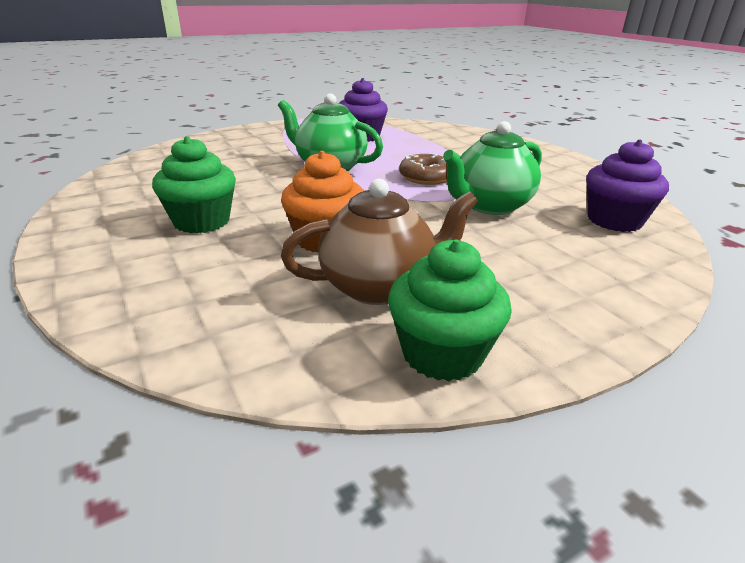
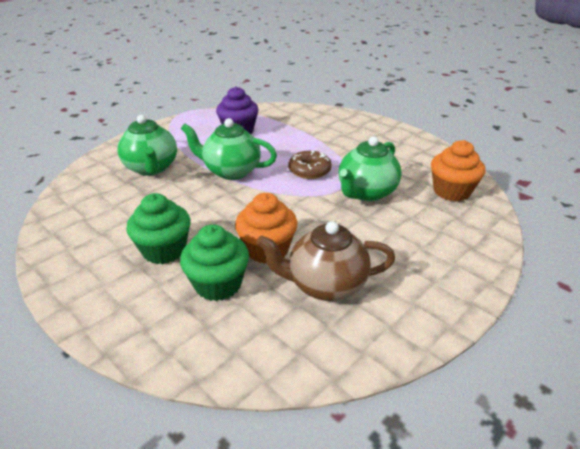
camera: 15 degrees left, 5 degrees up
brown teapot [281,179,479,305] -> brown teapot turned 150 degrees counterclockwise [256,221,395,301]
green cupcake [388,239,512,381] -> green cupcake moved to [180,224,249,301]
purple cupcake [586,139,669,232] -> orange cupcake [431,140,485,202]
none -> green teapot [117,115,177,176]

